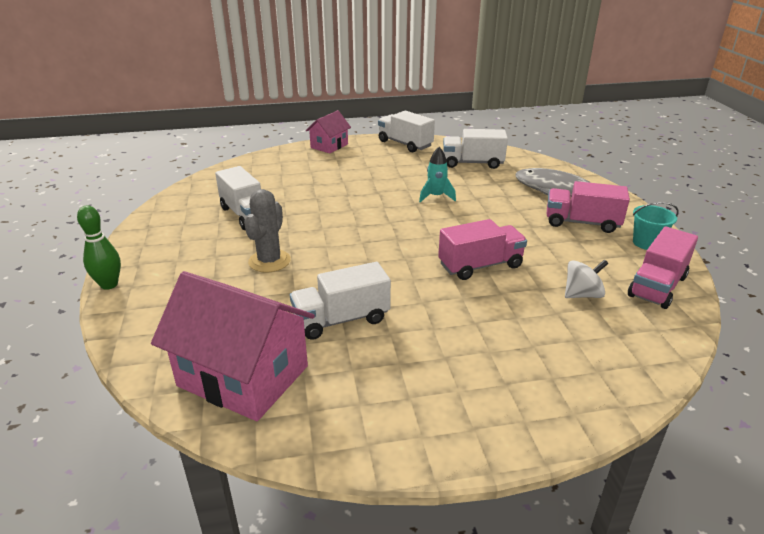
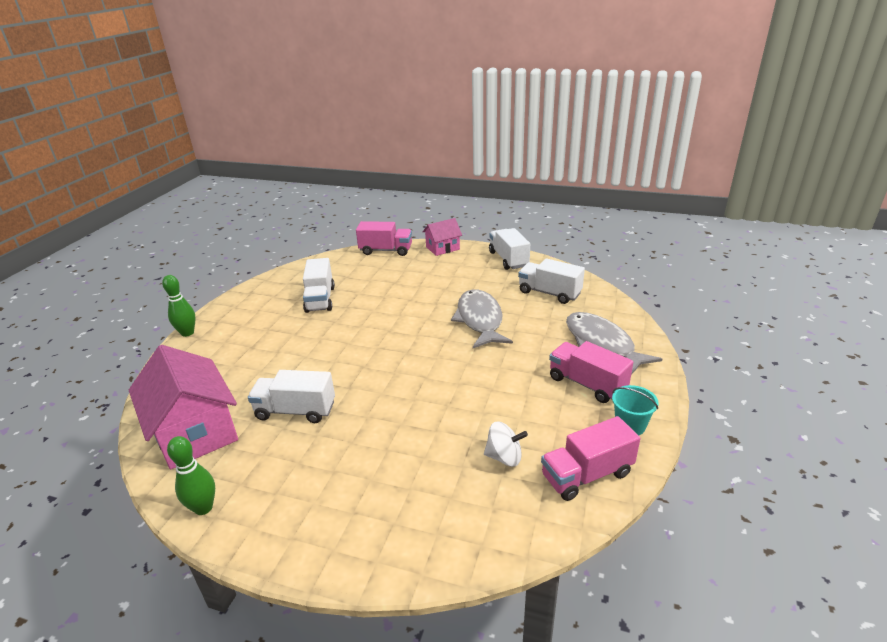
camera: 30 degrees right, 0 degrees up
grey cactus [244,189,291,273] -> none
turquoise rocket [419,147,456,202] -> grey fish [451,289,513,348]
pink truck [438,219,527,280] -> pink truck moved to [356,221,412,256]
none -> green bowling pin [167,436,215,515]

